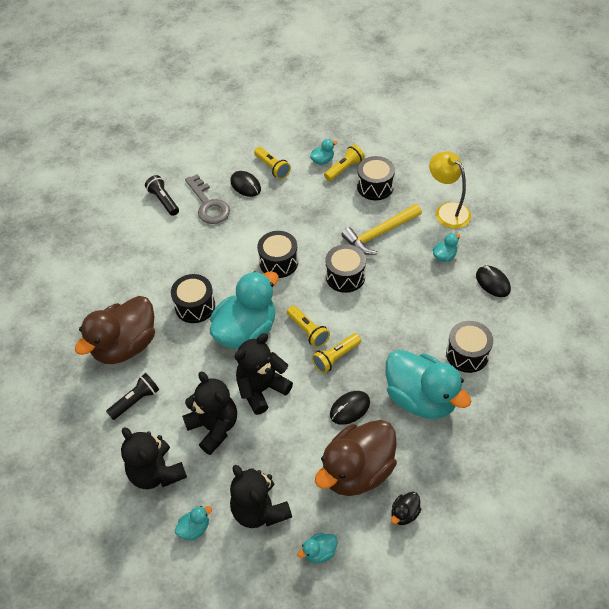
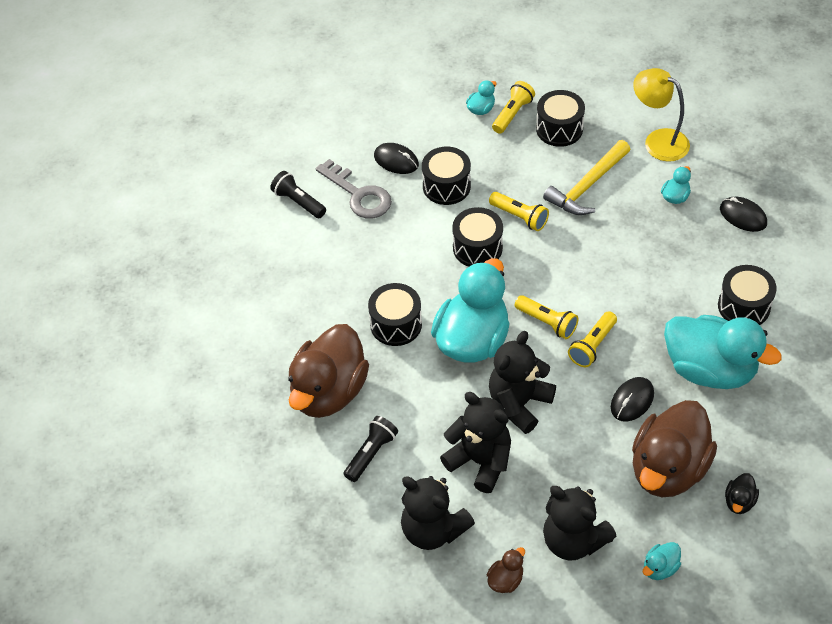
camera: 15 degrees left, 0 degrees up
turquoise duck [174,506,212,541] -> brown duck [486,547,525,593]
yellow flashlight [254,147,291,179] -> yellow flashlight moved to [489,192,549,231]
black drum [325,244,366,293] -> black drum moved to [422,147,471,205]

